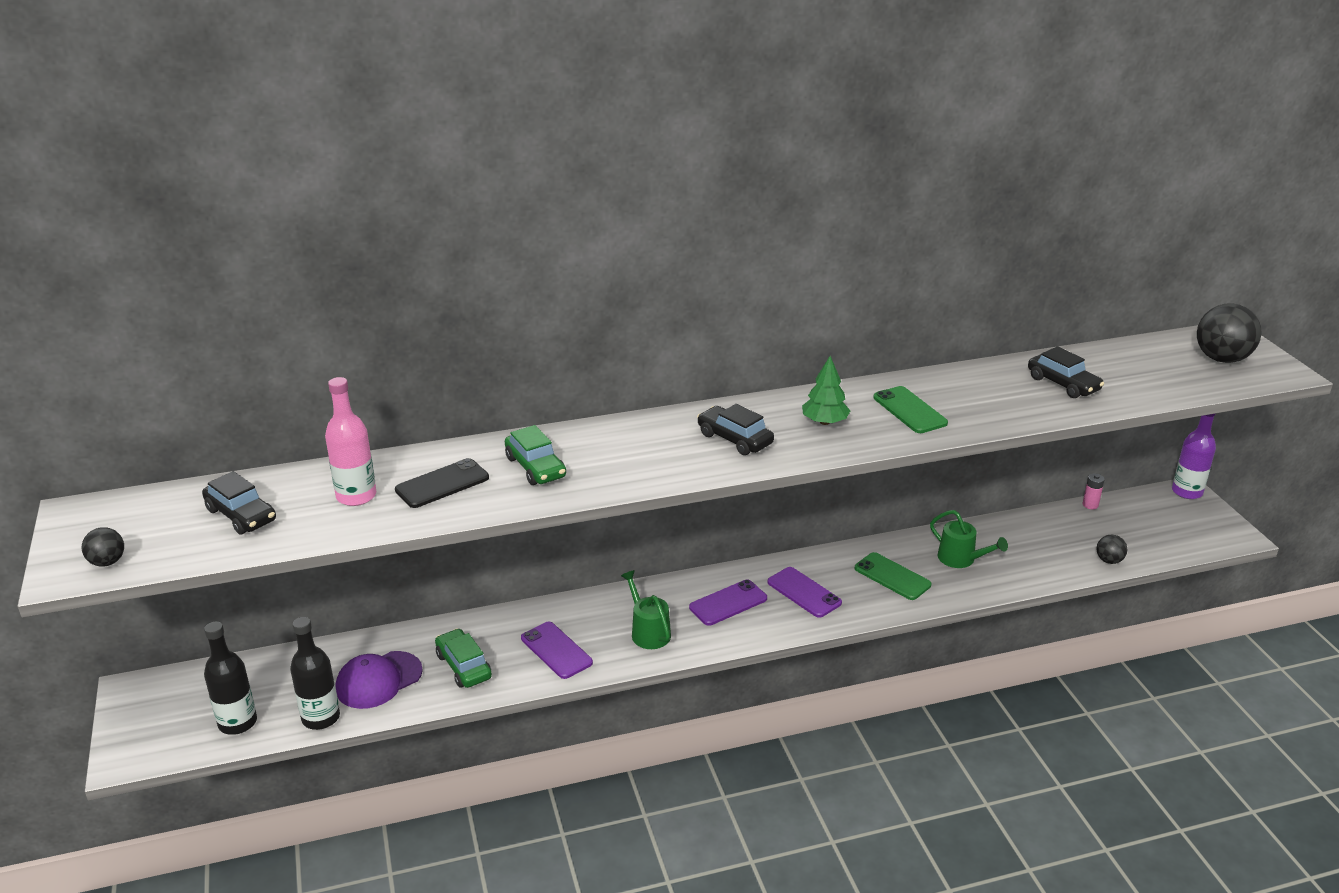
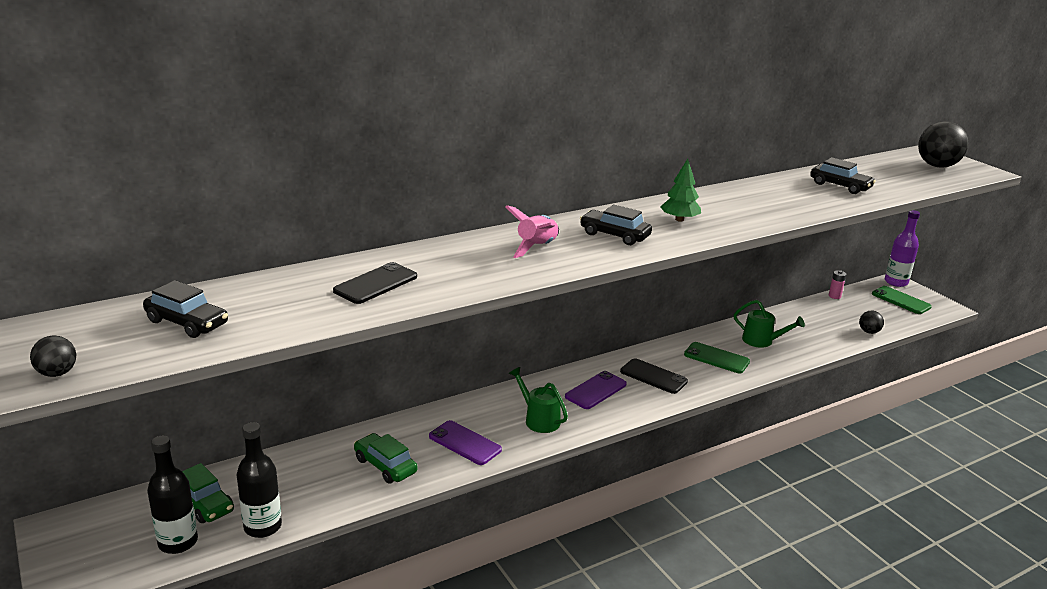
camera: 15 degrees left, 5 degrees down
pink bottle [325,377,376,506] -> none
purple cap [336,651,423,709] -> none
green car [505,425,566,485] -> green car moved to [182,463,234,523]
purple phone [767,567,842,618] -> black phone [620,358,688,394]
green phone [873,386,948,433] -> green phone moved to [872,286,932,314]
none -> pink rocket [505,205,559,258]

